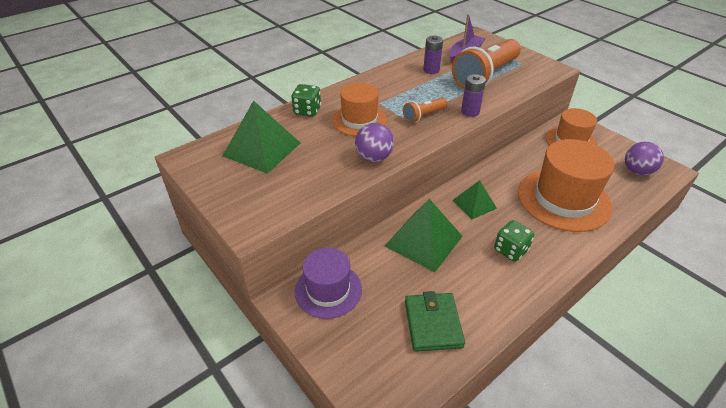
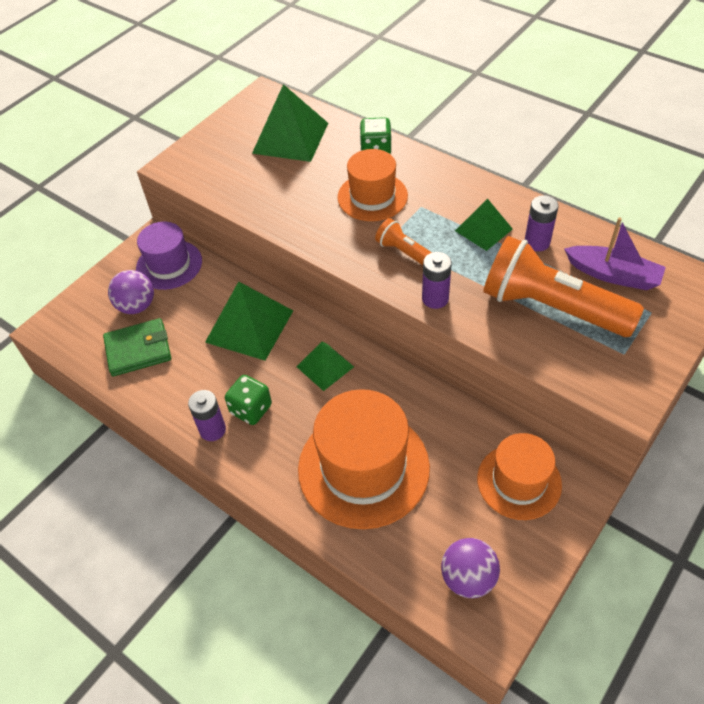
camera: 80 degrees right, 10 degrees up
purple ball [355,123,394,162] -> purple ball moved to [108,270,154,314]
none -> purple battery [188,390,226,441]
none -> green pyramid [455,199,513,251]

